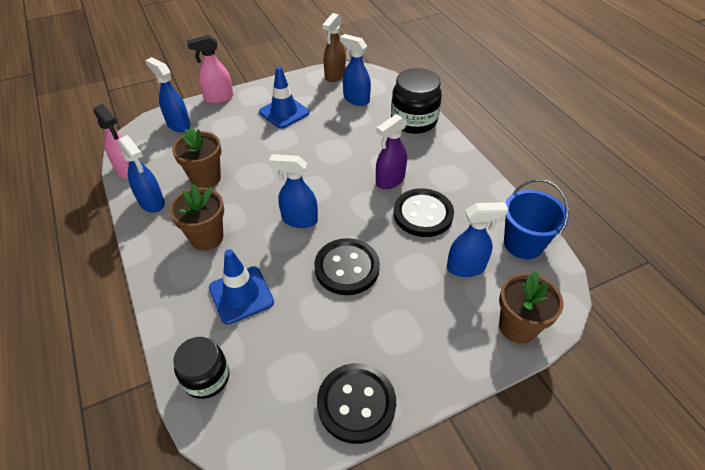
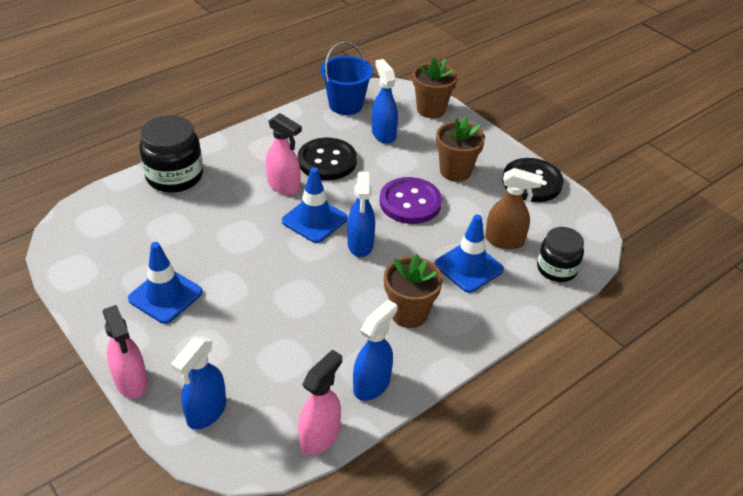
camera: 105 degrees left, 5 degrees down
brown flower pot [172,127,221,188] -> brown flower pot moved to [436,116,485,182]
black button [314,238,380,295] -> purple button [379,177,442,224]
brown spray bottle [322,13,346,82] -> brown spray bottle moved to [485,168,543,249]
blue spray bottle [340,34,371,106] -> none
purple spray bottle [376,114,407,189] -> pink spray bottle [266,113,302,195]
none -> blue traffic cone [282,167,347,243]

